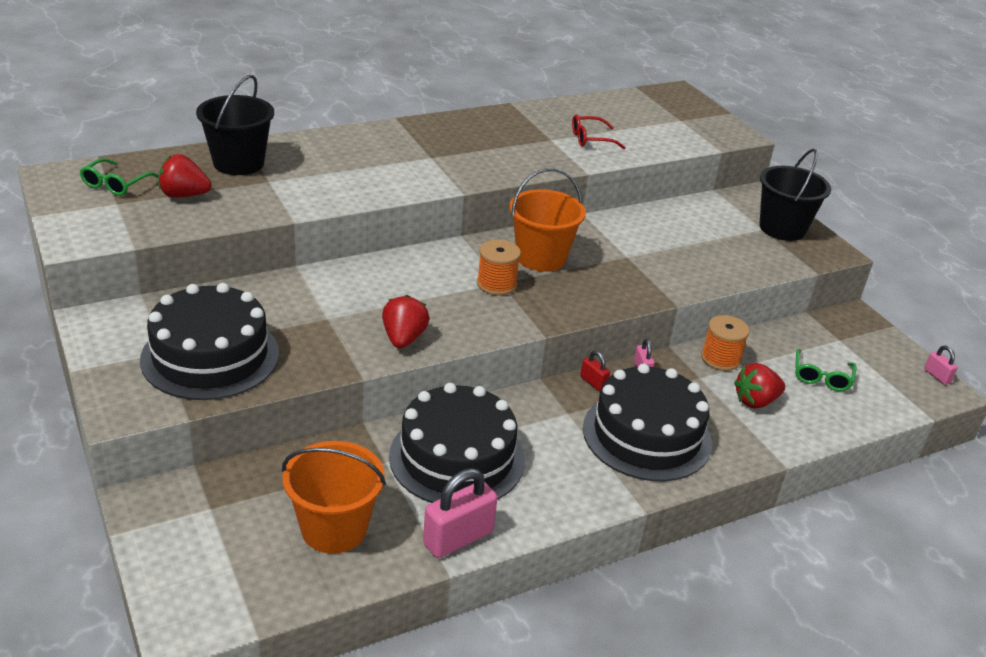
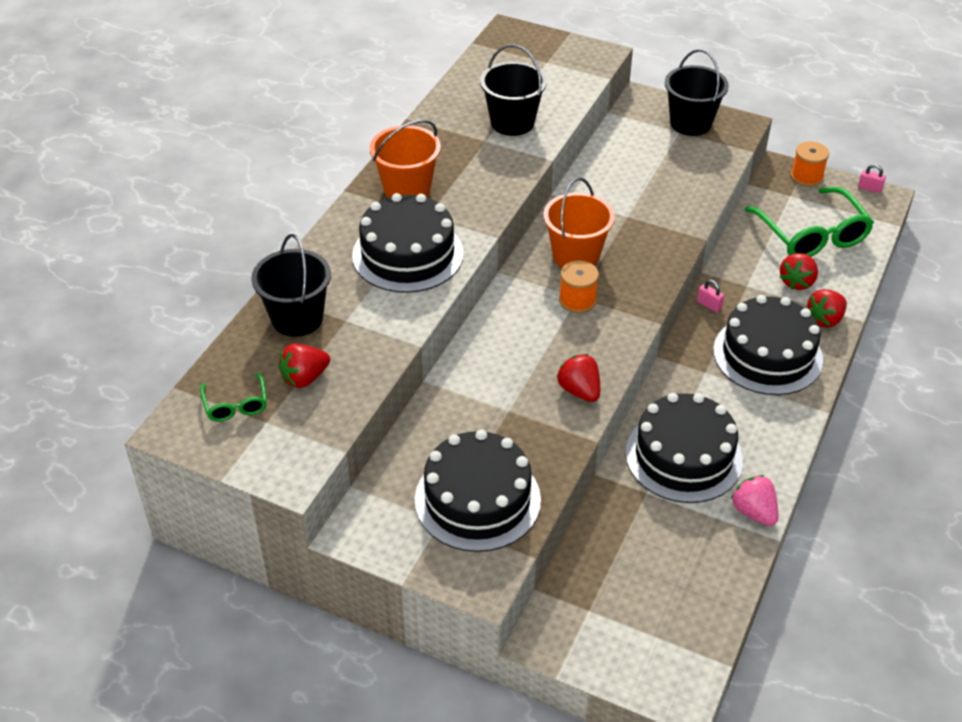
camera: 35 degrees left, 10 degrees up
orange bucket [282,441,386,554] -> orange bucket moved to [370,120,441,198]
pink padlock [423,468,498,558] -> pink strawberry [731,475,778,526]
red glasses [572,115,626,149] -> black bucket [480,44,547,136]
red padlock [580,351,610,391] -> none
orange spool [701,315,750,371] -> orange spool moved to [791,141,829,187]
green glasses [795,349,856,391] -> green glasses [745,187,874,257], size x2.04
none -> black cake [352,193,464,293]
none -> red strawberry [807,289,847,328]

